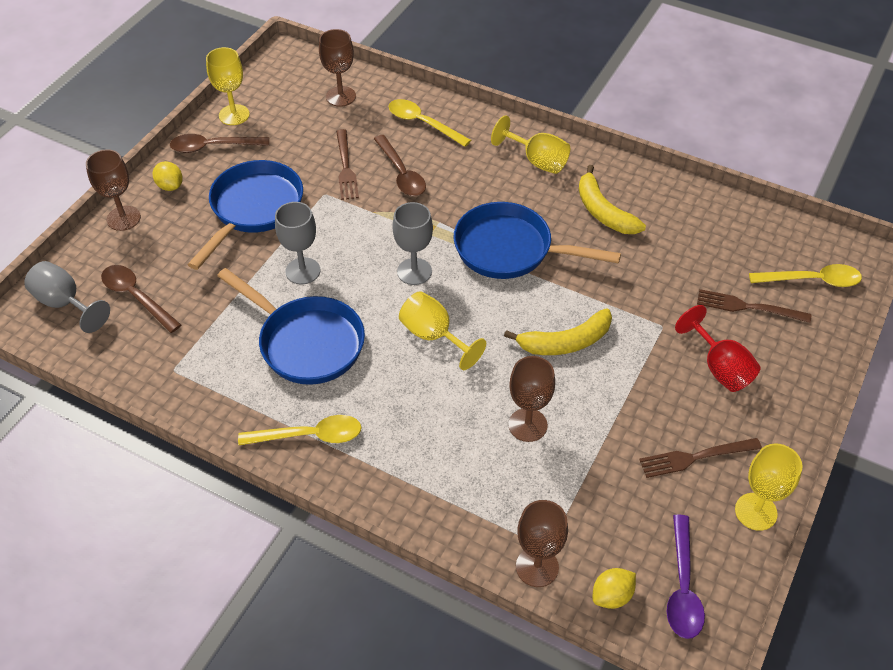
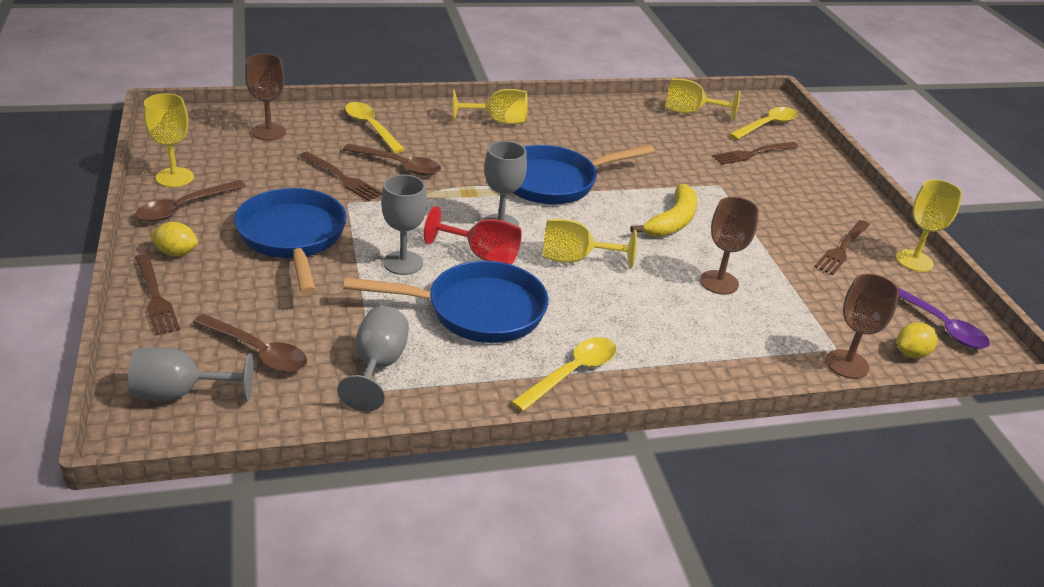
camera: 45 degrees left, 15 degrees down
brown goblet [86,149,141,231] -> brown fork [135,254,180,335]
brown spoon [101,265,181,333] -> brown spoon turned 150 degrees counterclockwise [193,314,307,373]
yellow spoon [389,99,471,147] -> yellow spoon turned 60 degrees clockwise [345,102,405,153]
yellow banana [579,165,646,234] -> none
yellow lemon [593,568,636,609] -> yellow lemon turned 45 degrees clockwise [897,322,938,358]
red goblet [675,305,761,392] -> red goblet moved to [424,206,522,265]
none -> grey goblet [337,306,409,412]
none -> yellow goblet [665,78,740,121]

